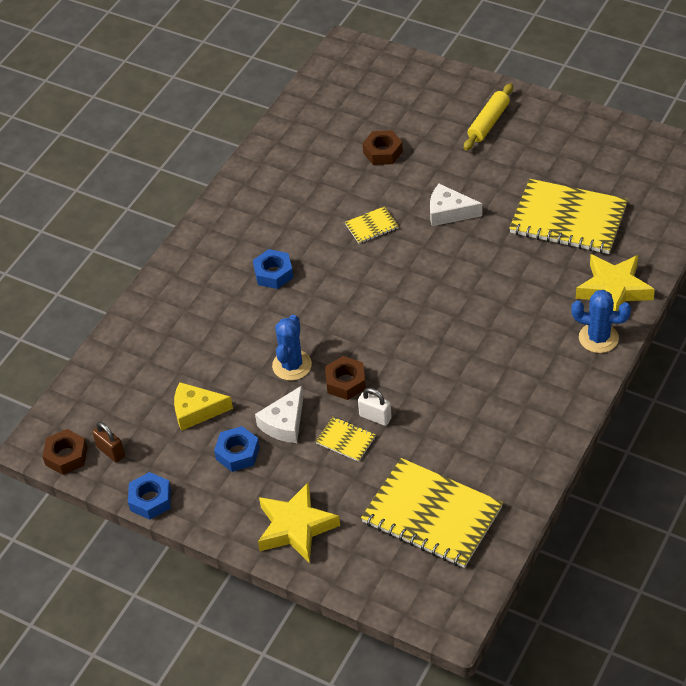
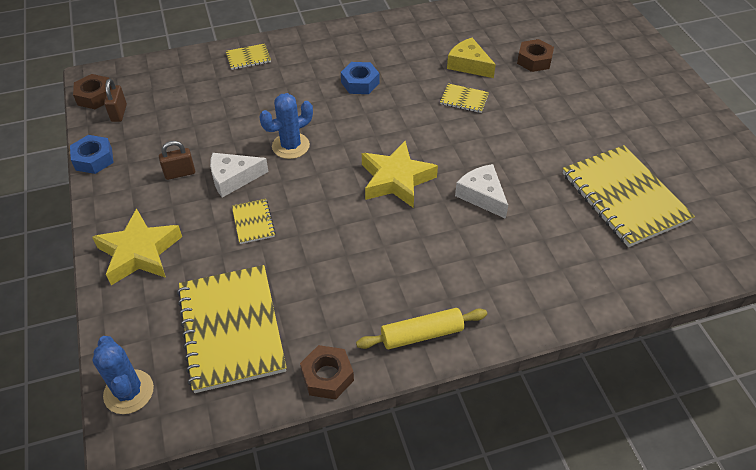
camera: 40 degrees right, 0 degrees up
yellow cheese [174,382,233,431] -> yellow cheese moved to [447,38,496,78]
blue nut [214,426,260,472] -> brown padlock [159,141,195,180]
brown nut [325,356,366,400] -> brown nut moved to [300,345,354,400]
white padlock [358,388,392,426] -> none
white cheese [430,184,482,226] -> white cheese moved to [455,164,508,219]
yellow rolling pin [464,83,513,151] -> yellow rolling pin moved to [356,308,487,349]
blue cactus [571,290,631,353] -> blue cactus moved to [93,336,154,414]
yellow star [576,254,655,311] -> yellow star moved to [362,141,438,208]
none -> yellow notebook [226,43,271,70]

